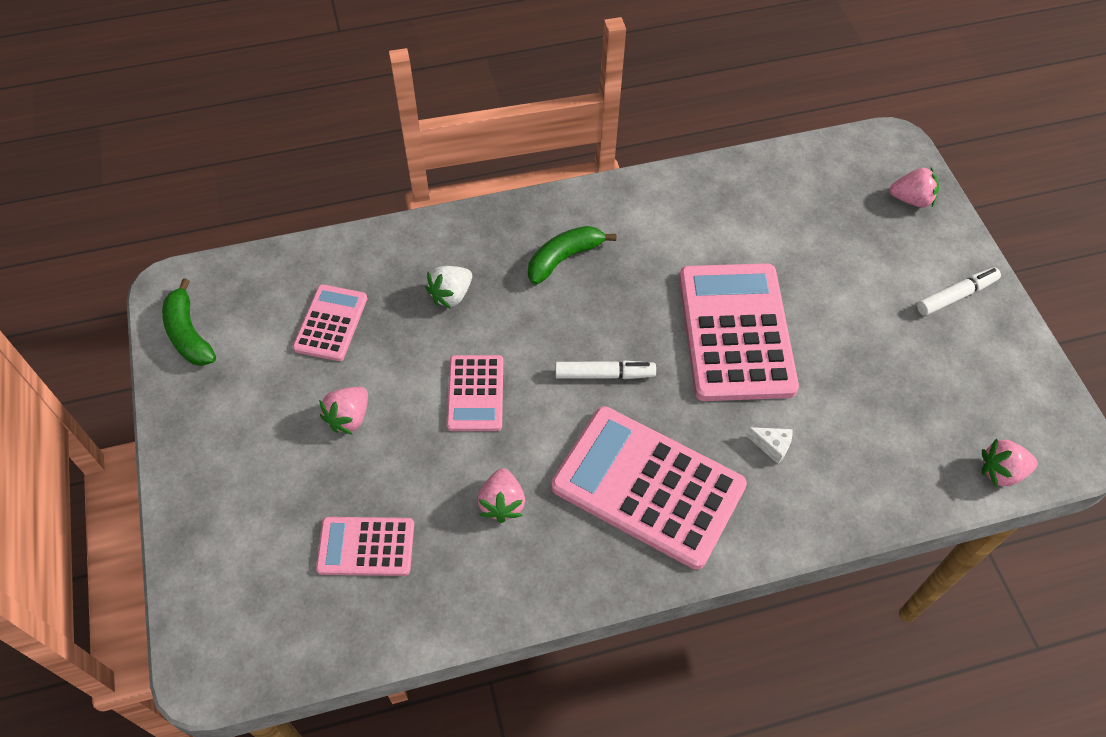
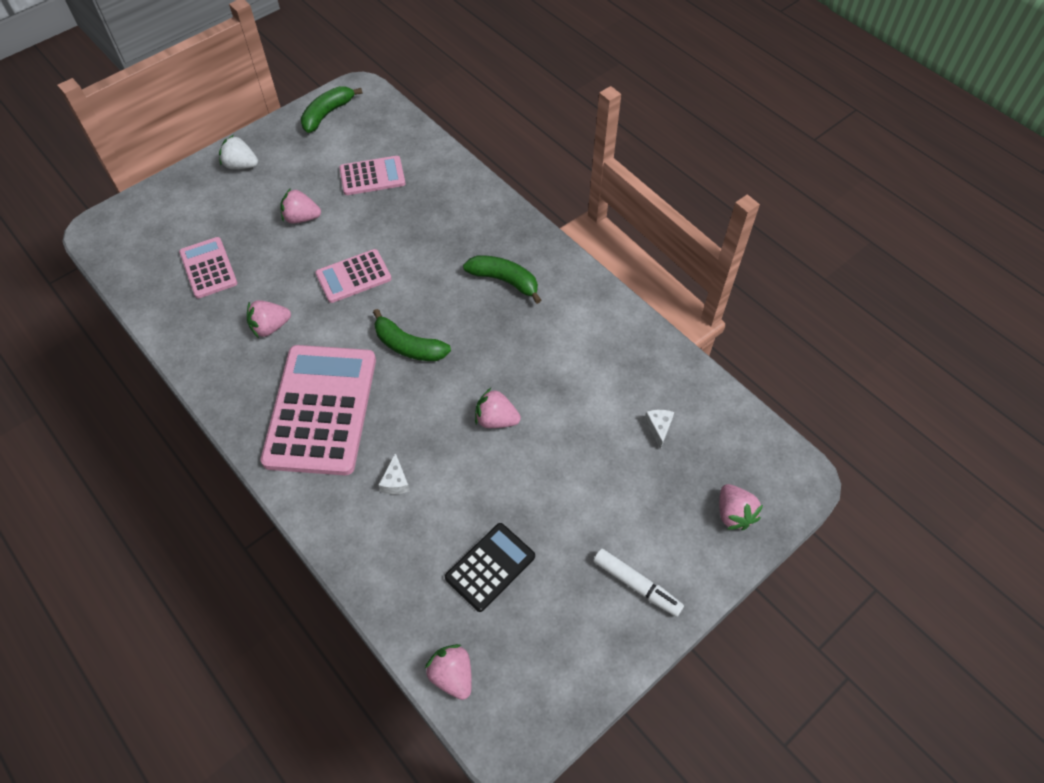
camera: 65 degrees right, 0 degrees up
white strawberry [425,266,472,309] -> white strawberry moved to [219,135,258,169]
white marker [555,360,656,379] -> green banana [373,309,451,361]
pink calculator [679,263,799,401] -> pink strawberry [475,388,521,428]
none -> black calculator [445,523,535,612]
none -> white cheese [644,410,674,450]

